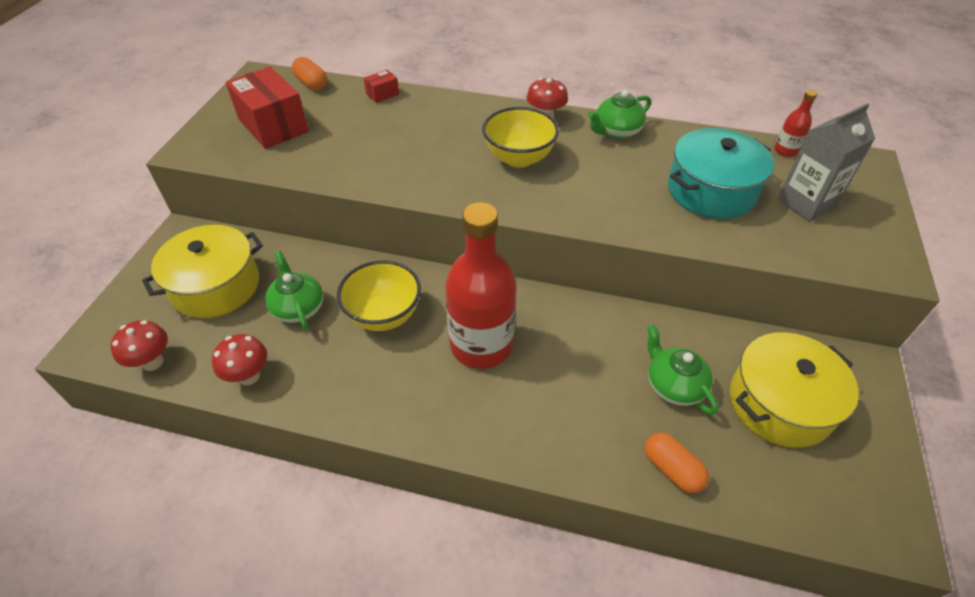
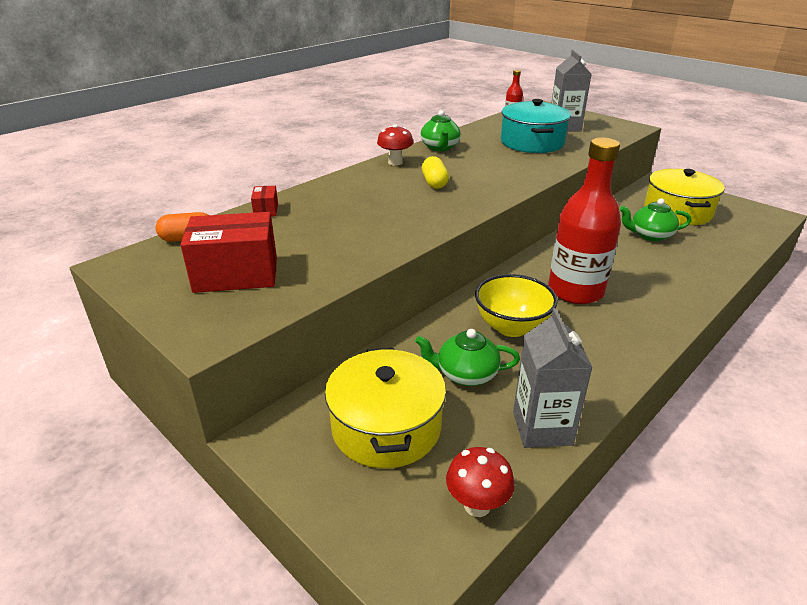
camera: 60 degrees left, 15 degrees down
red mushroom [212,334,267,385] -> grey carton [513,308,593,448]
yellow bowl [482,107,559,168] -> yellow capsule [422,156,449,189]
orange capsule [645,433,709,493] -> none

